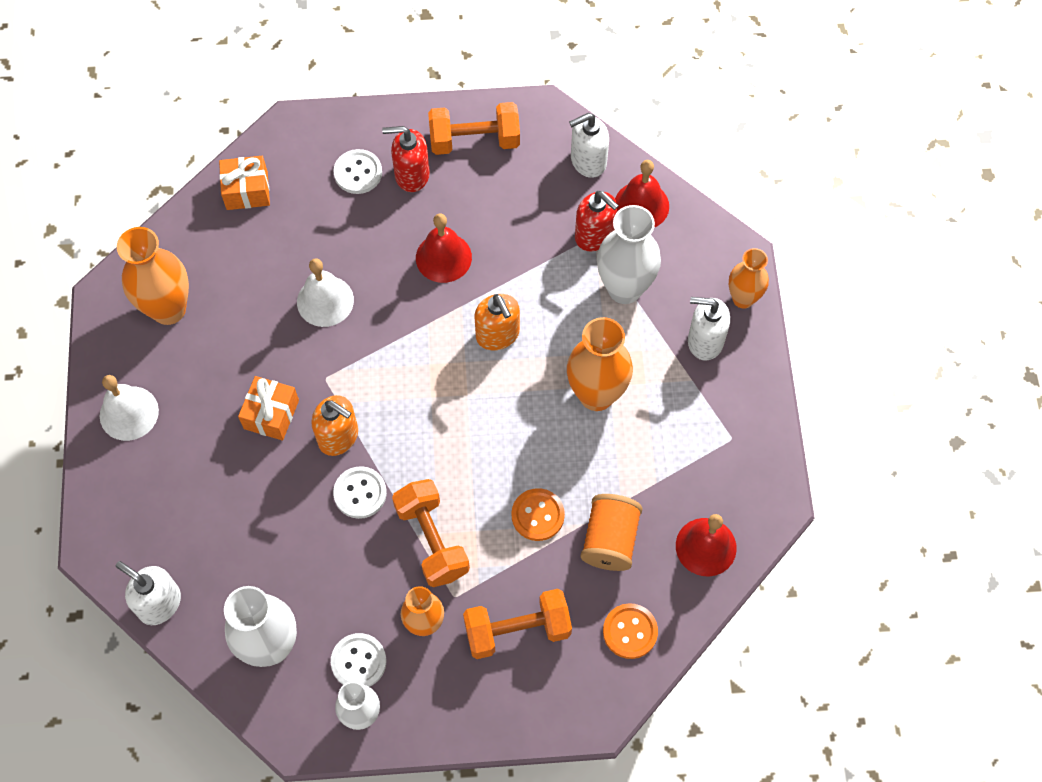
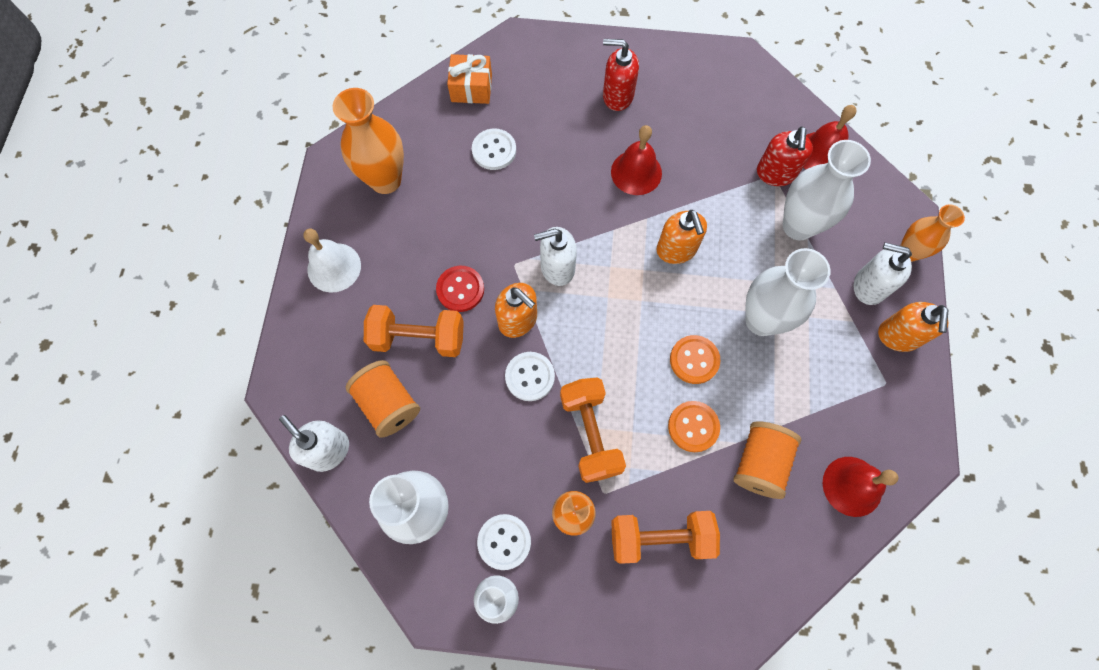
camera: 10 degrees right, 5 degrees up
orange gift [238,376,299,441] -> red button [436,266,484,312]
white bell [297,258,354,327] -> none
white button [333,149,382,194] -> white button moved to [472,129,516,170]
orange dumbbell [428,102,520,155] -> orange dumbbell moved to [364,305,464,357]
orange vase [567,317,633,411] -> white vase [745,248,830,336]
white soap dispenser [569,113,609,178] -> white soap dispenser moved to [534,227,577,286]
red soap dispenser [575,191,619,251] -> red soap dispenser turned 45 degrees clockwise [757,127,813,186]
orange button [603,603,658,659] -> orange button moved to [670,335,720,384]
none -> orange spool [346,360,420,438]
none -> orange soap dispenser [878,302,949,352]

